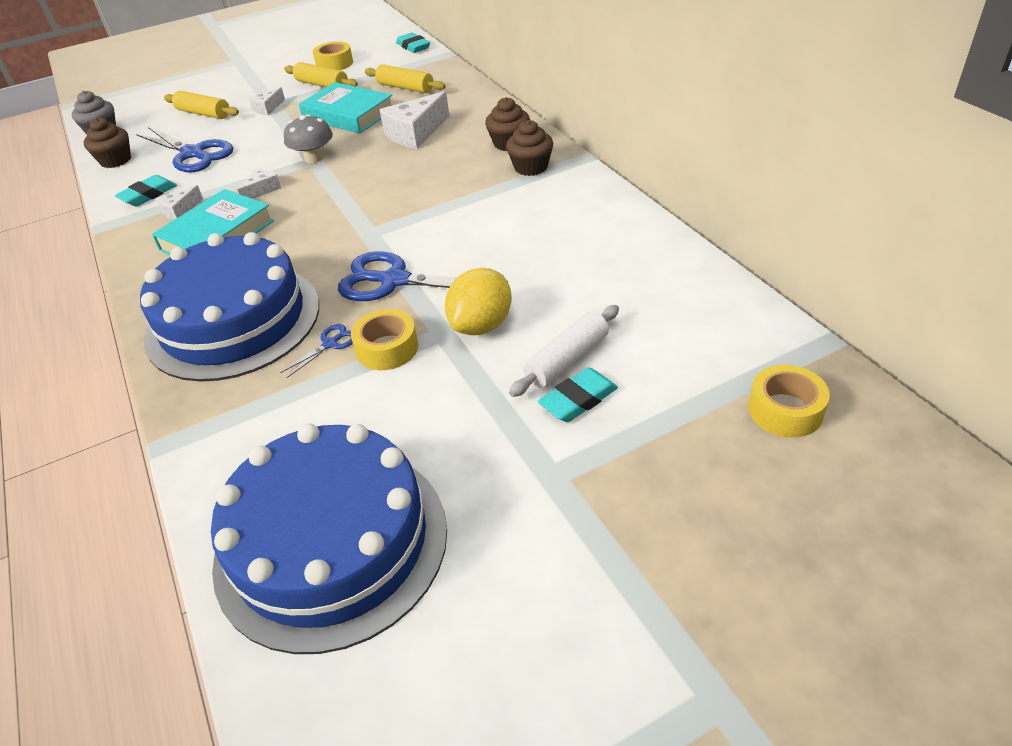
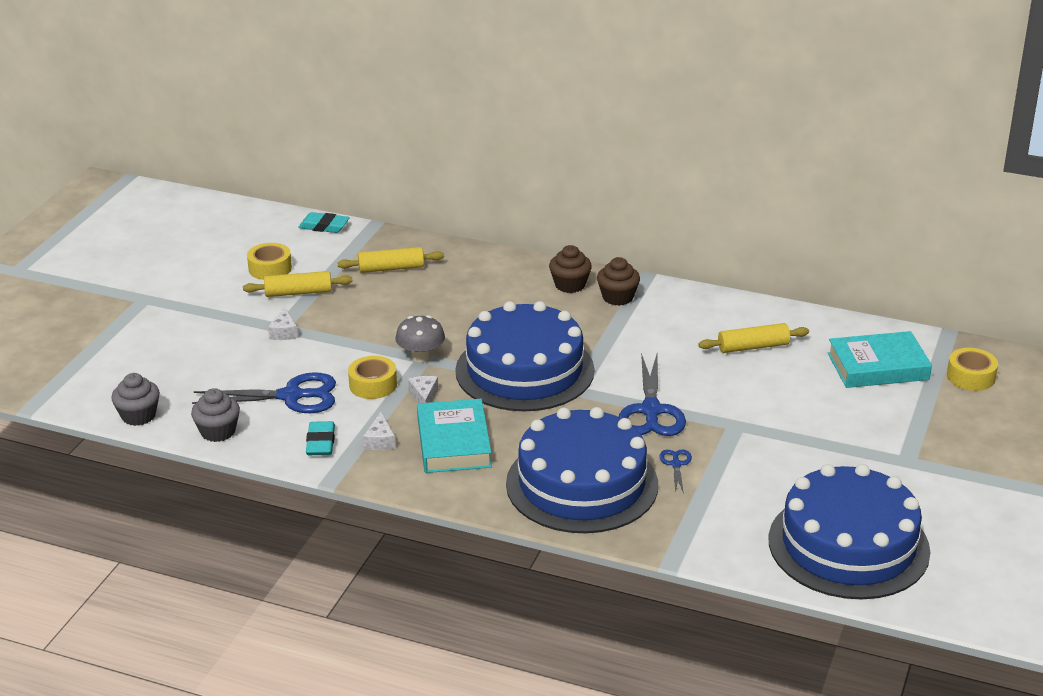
camera: 45 degrees left, 10 degrees down
brown cupcake [83,118,131,168] -> grey cupcake [191,388,240,442]
yellow rolling pin [164,91,239,119] -> yellow rolling pin moved to [698,323,809,353]
turquoise book [299,82,392,133] -> turquoise book moved to [828,331,932,388]
blue scissors [338,251,508,301] -> blue scissors turned 60 degrees counterclockwise [619,353,686,436]
yellow tape [351,309,418,370] -> yellow tape moved to [348,356,397,399]
white cheese [380,91,449,149] -> none
yellow lemon [445,268,512,335] -> none
white rolling pin [509,305,619,397] -> none
turquoise eraser [538,368,618,422] -> none
none -> blue cake [455,301,594,411]

